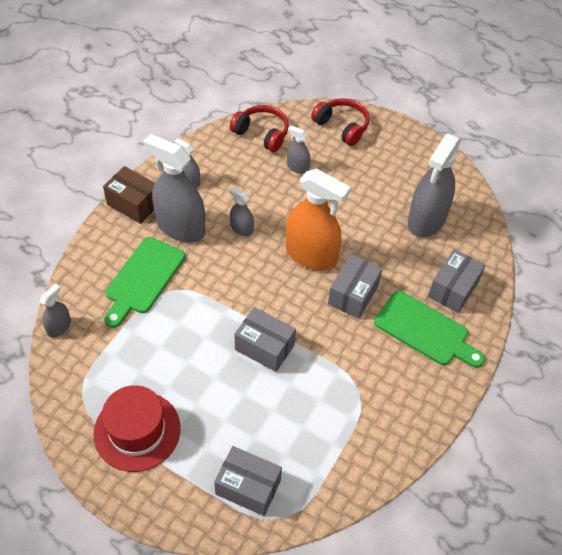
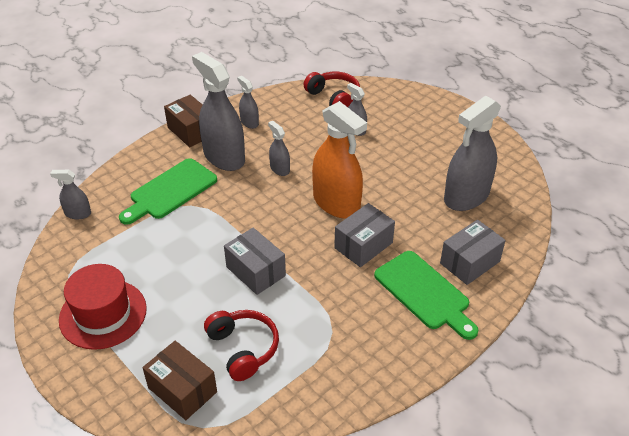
camera: 20 degrees right, 10 degrees down
grey spray bottle [39,283,71,338] -> grey spray bottle turned 135 degrees counterclockwise [50,170,91,219]
grey box [214,446,282,516] -> brown box [142,341,217,420]
red headphones [311,98,370,146] -> red headphones moved to [204,310,279,381]

